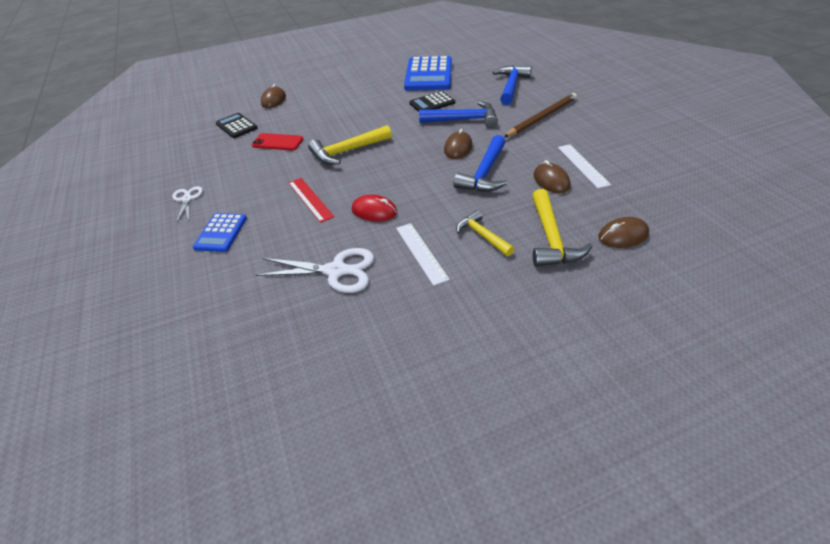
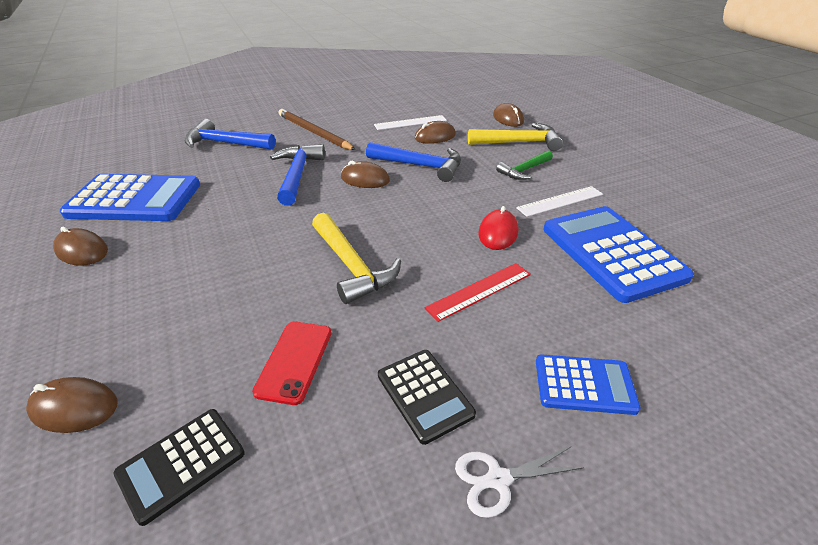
camera: 95 degrees left, 5 degrees down
white scissors [255,248,374,293] -> blue calculator [543,206,694,303]
black calculator [410,91,455,112] -> black calculator moved to [378,350,476,445]
yellow hammer [456,210,514,256] -> green hammer [496,150,553,180]
none -> brown mouse [53,227,108,266]

